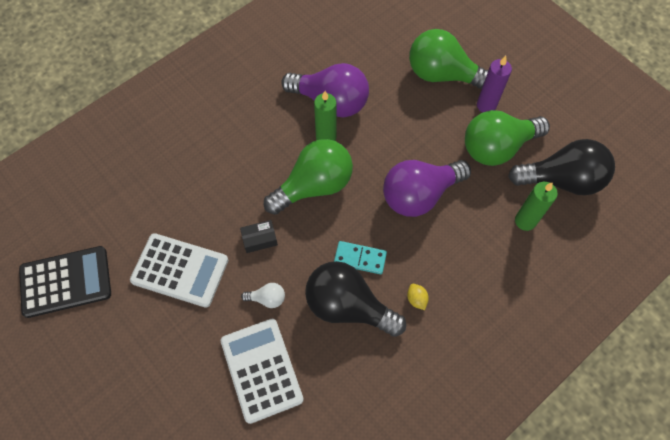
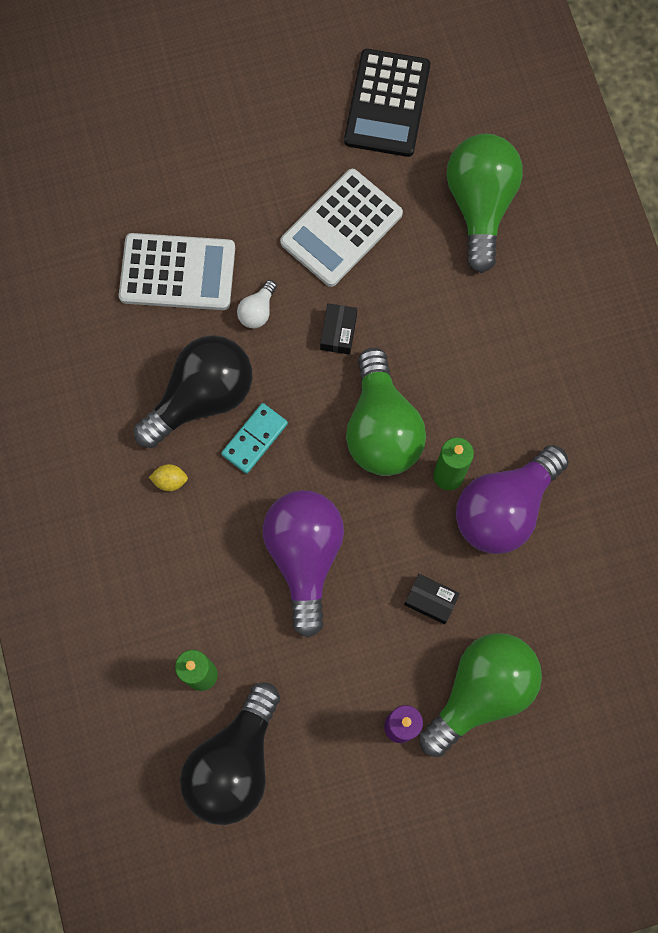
camera: 115 degrees right, 10 degrees up
green light bulb [465,110,550,166] -> green light bulb moved to [446,134,523,273]
none -> black box [404,574,460,624]

